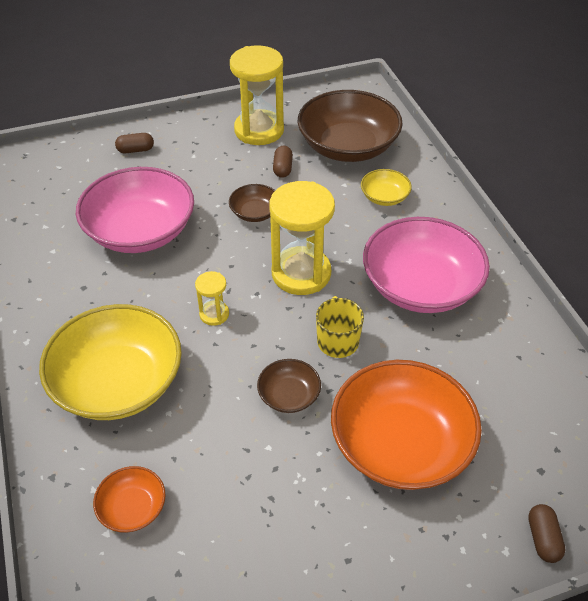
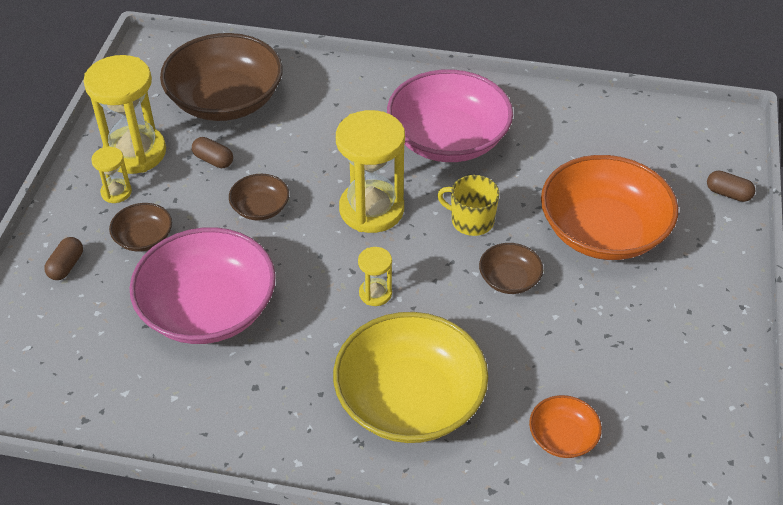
camera: 60 degrees left, 0 degrees up
yellow bowl [361,169,412,206] -> none
none -> yellow hourglass [91,147,132,203]
none -> brown bowl [109,203,172,252]

